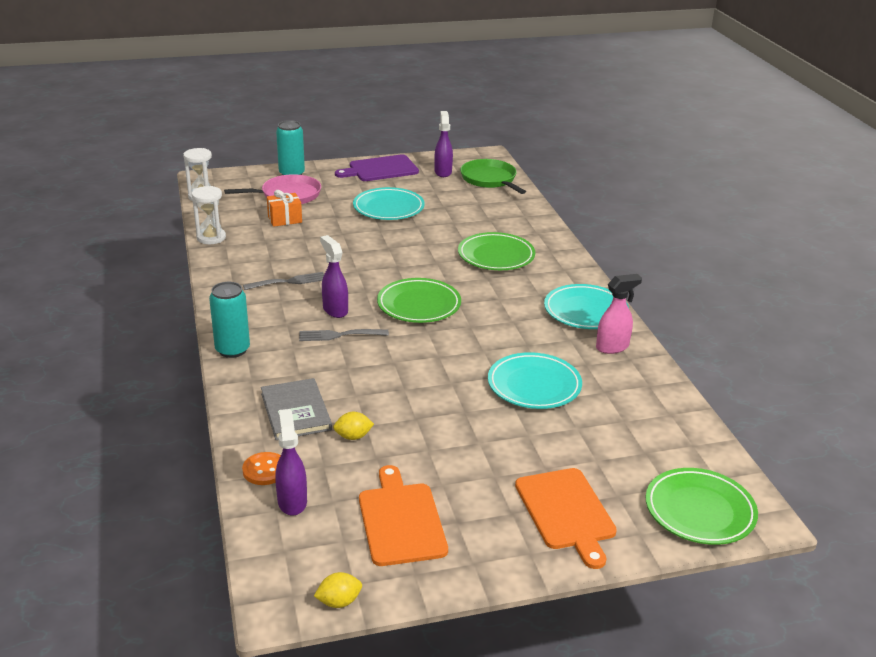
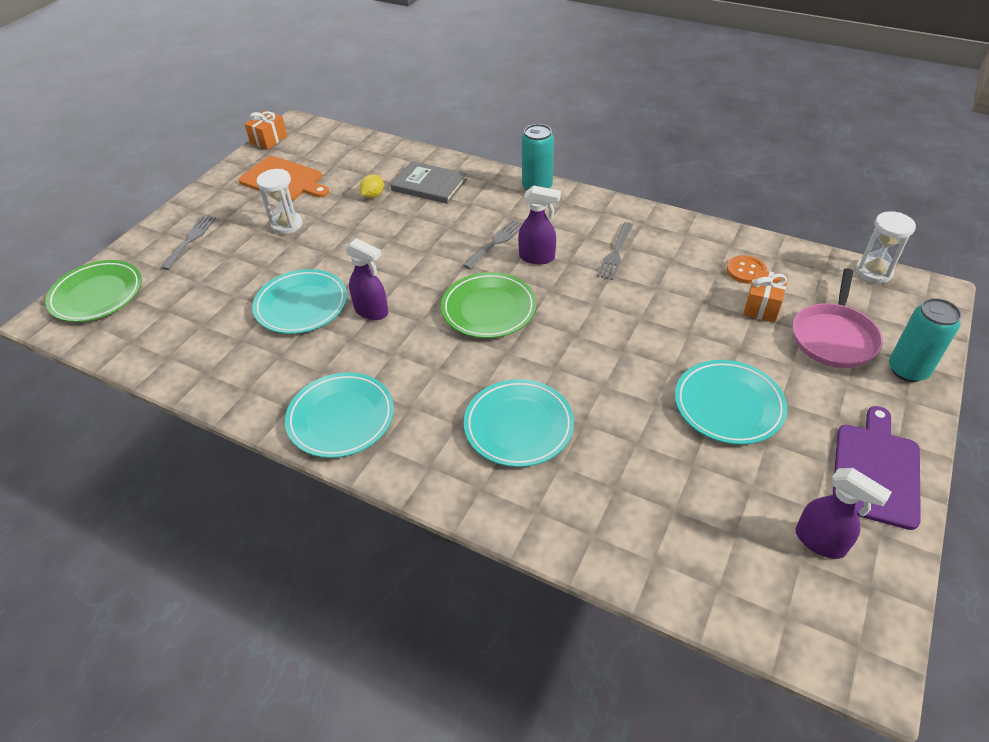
camera: 135 degrees right, 15 degrees up
white hourglass [192,186,226,244] -> white hourglass moved to [256,169,303,234]
orange button [242,452,281,485] -> orange button moved to [726,255,767,284]
purple spray bottle [275,409,307,516] -> purple spray bottle moved to [345,238,388,320]
yellow lemon [314,572,362,608] -> orange gift [245,111,287,150]
green plate [458,232,535,270] -> turquoise plate [464,379,574,467]
green pan [460,159,526,194] -> none
orange cutting board [515,468,617,569] -> grey fork [161,216,216,270]
pink spray bottle [596,274,642,354] -> none

